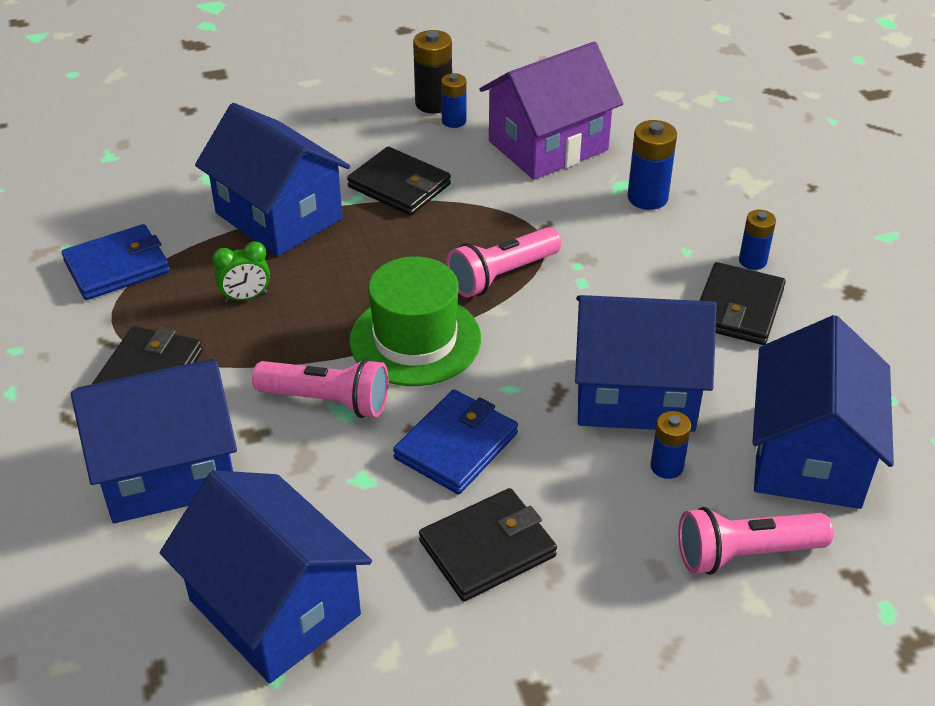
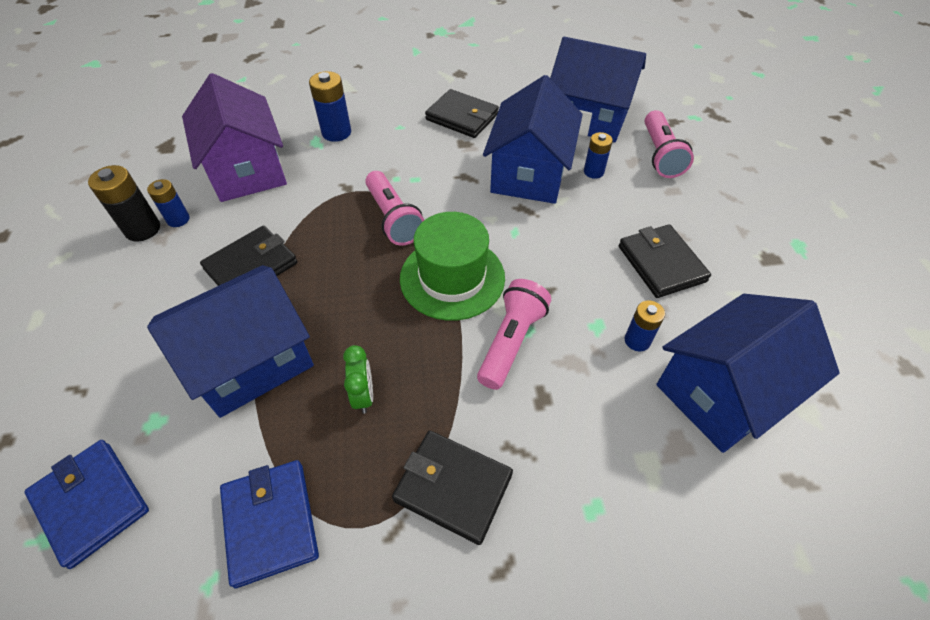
camera: 80 degrees left, 10 degrees up
blue house [71,359,237,523] -> none
blue wallet [393,390,518,494] -> blue wallet moved to [25,440,149,569]
blue battery [739,210,776,270] -> blue battery moved to [625,301,665,351]

